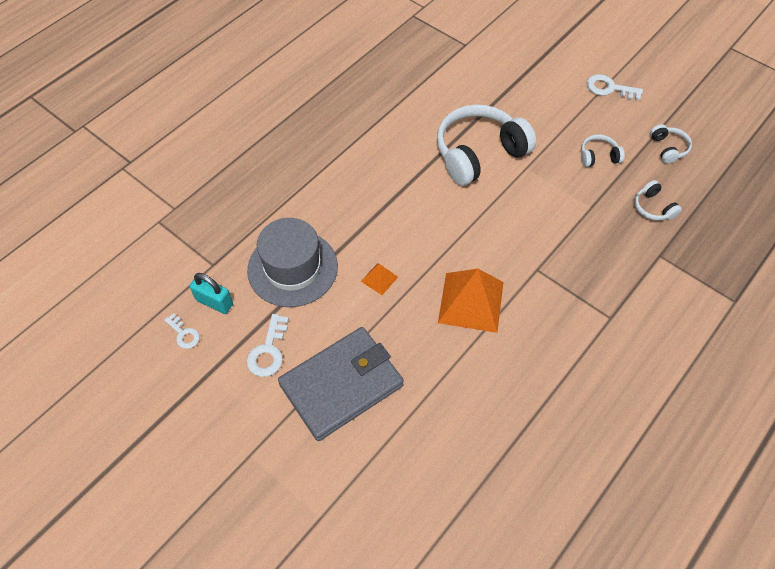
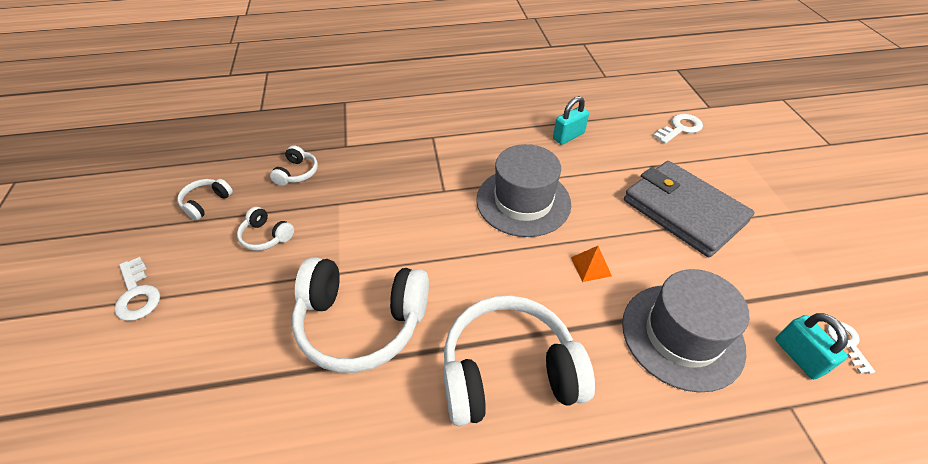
camera: 140 degrees left, 10 degrees down
white key [247,314,289,377] -> white key moved to [653,114,703,144]
grey wallet [278,327,404,441] -> grey wallet turned 45 degrees clockwise [624,161,755,257]
orange pyramid [438,269,503,333] -> grey hat [476,144,571,237]
none -> white headphones [443,296,595,426]
none -> turquoise padlock [553,96,589,145]

